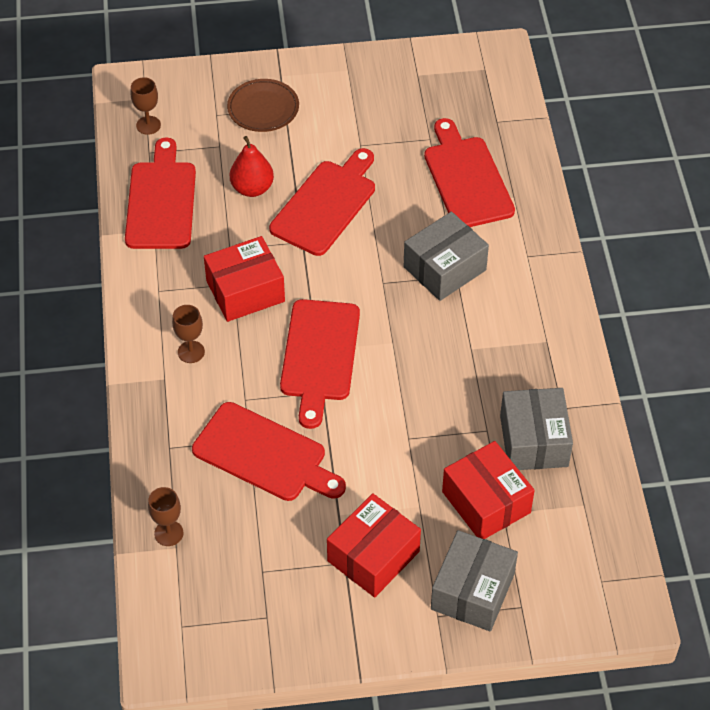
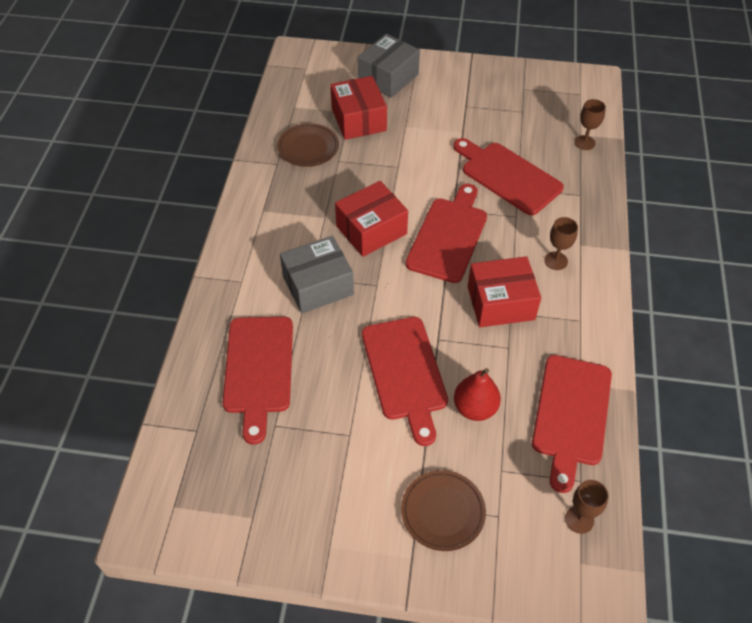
camera: 165 degrees left, 0 degrees up
red cutting board [269,148,375,256] -> red cutting board turned 60 degrees counterclockwise [362,317,448,446]
red box [327,493,421,598] -> red box moved to [335,181,408,257]
grey box [500,388,573,470] -> brown plate [277,123,339,167]

